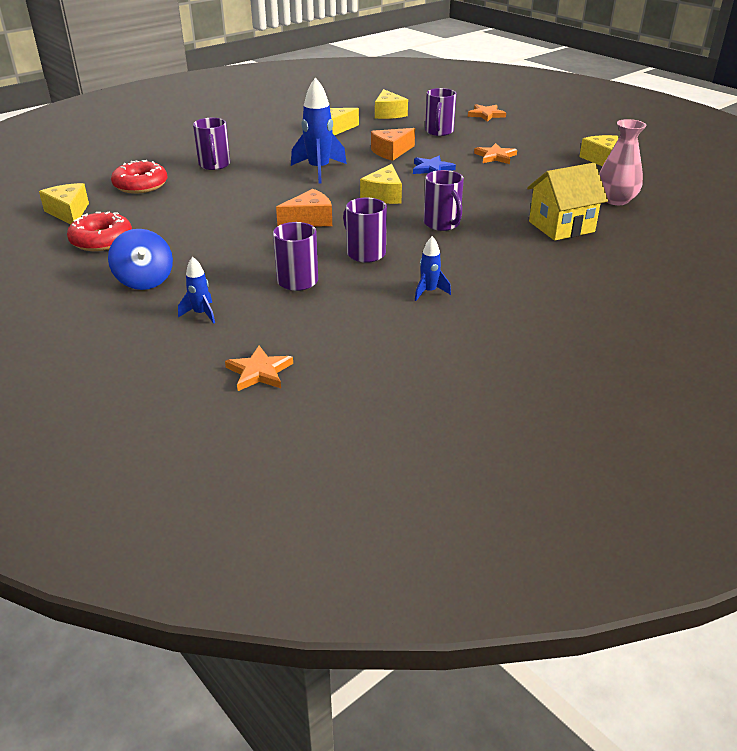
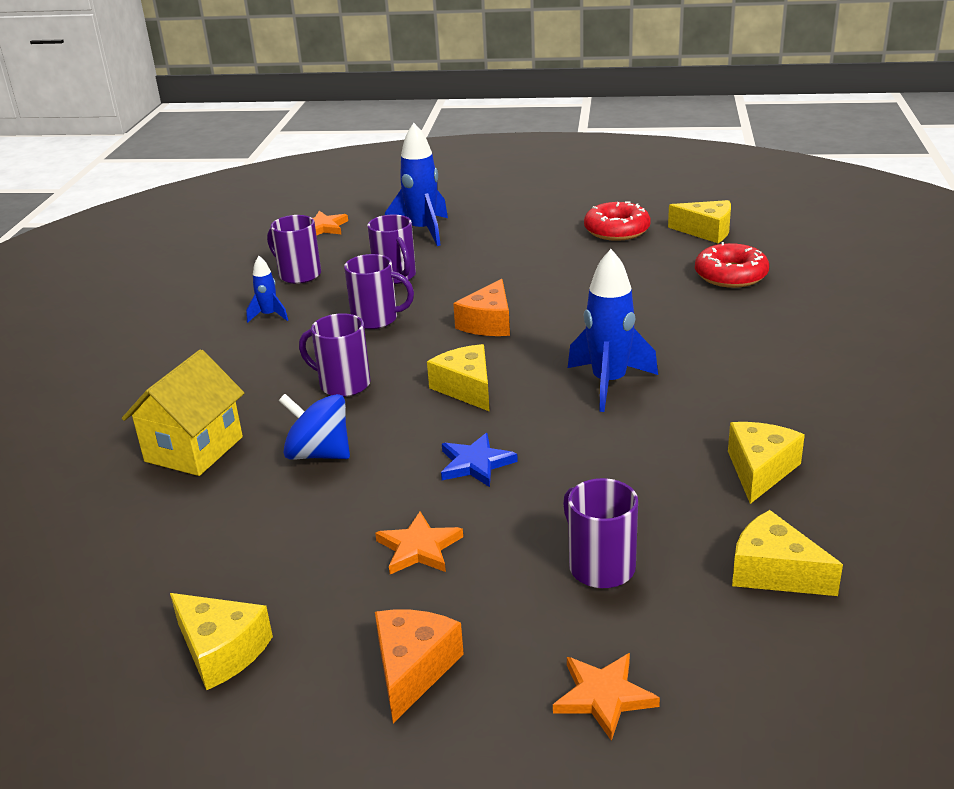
camera: 140 degrees right, 5 degrees down
blue spinning top [108,229,173,290] -> blue spinning top moved to [279,394,350,459]
blue rocket [178,257,215,324] -> blue rocket [385,123,448,246], size x1.93
purple mug [193,118,230,170] -> purple mug moved to [267,215,321,284]
orange cheese [371,128,415,161] -> orange cheese moved to [375,610,464,723]
pink vase [599,119,646,205] -> none

